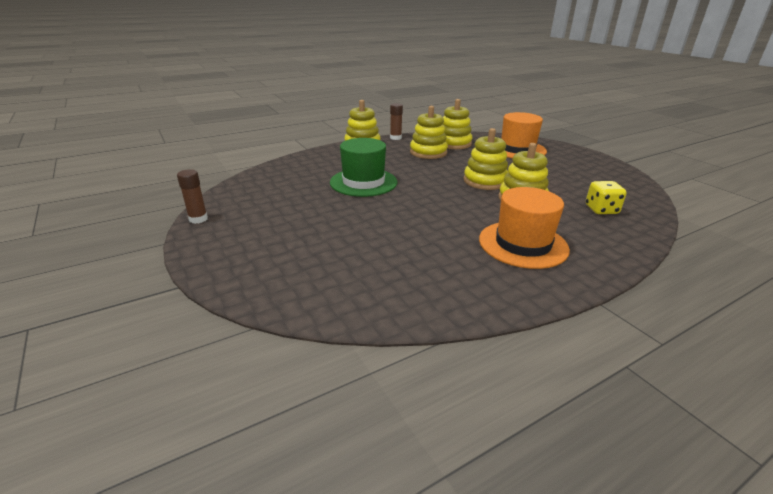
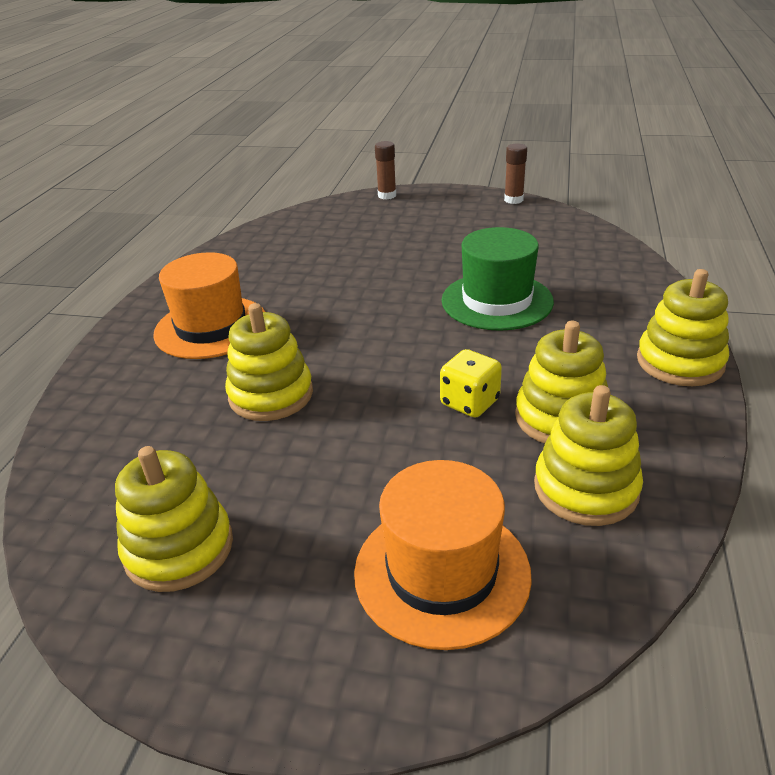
camera: 135 degrees right, 5 degrees up
brown glue stick [390,103,403,140] -> brown glue stick moved to [375,141,396,199]
yellow stacking toy [463,128,508,190] -> yellow stacking toy moved to [115,446,233,592]
yellow dice [586,181,627,214] -> yellow dice moved to [440,349,502,418]

